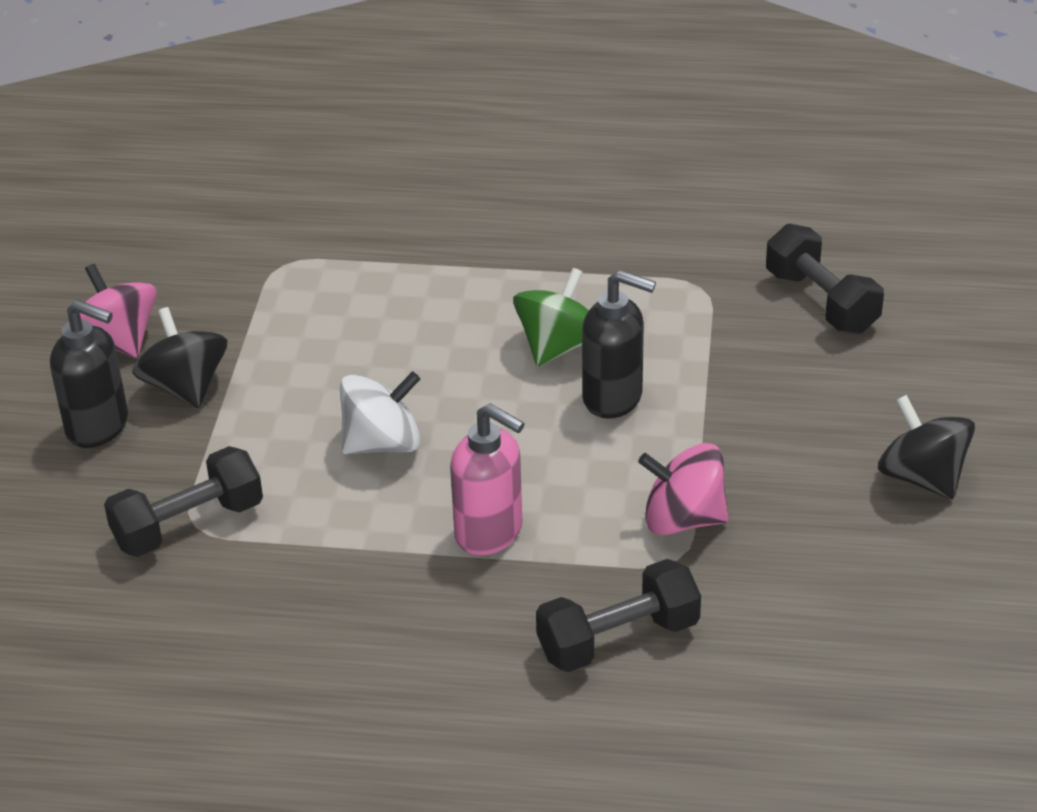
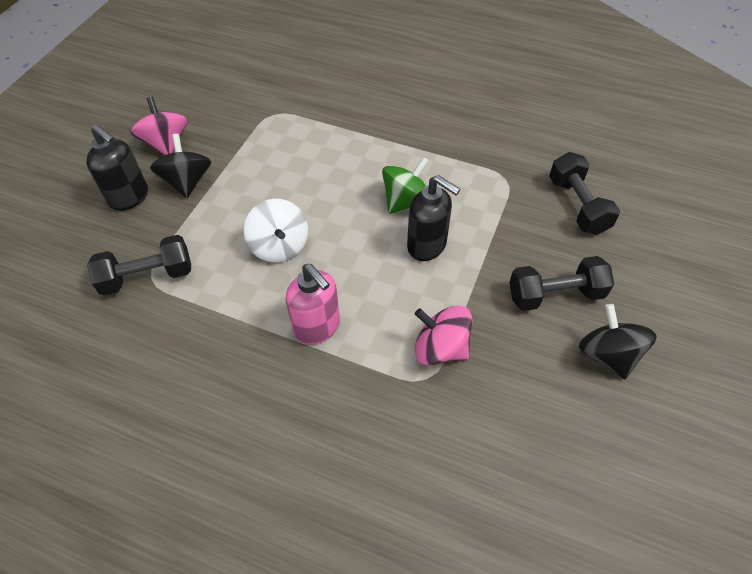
camera: 15 degrees right, 15 degrees up
white spinning top [340,371,421,454] -> white spinning top turned 75 degrees clockwise [244,199,308,263]
black dumbbell [536,559,701,672] -> black dumbbell moved to [509,256,614,311]

